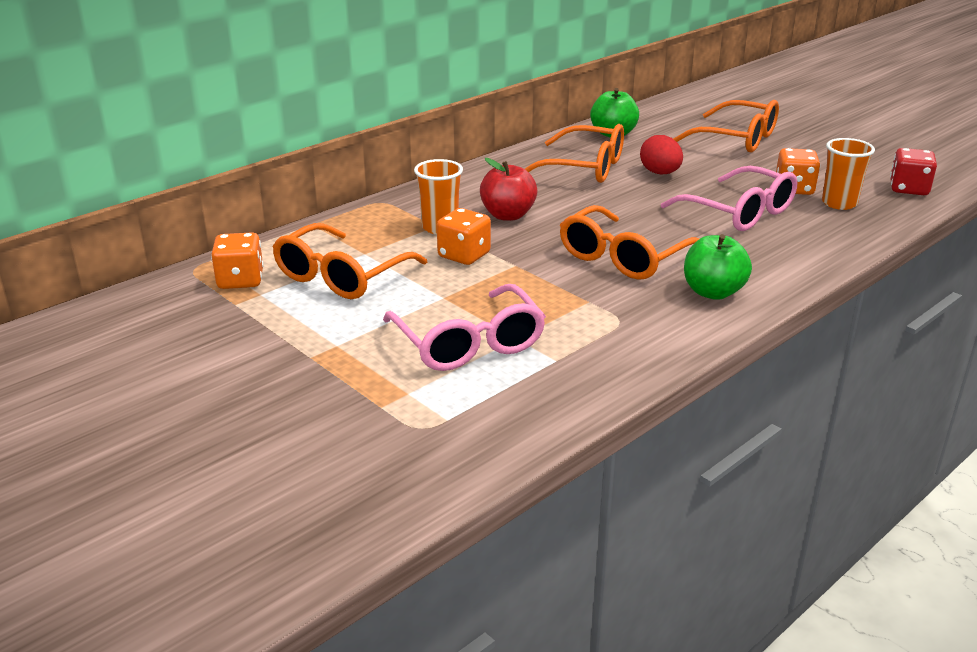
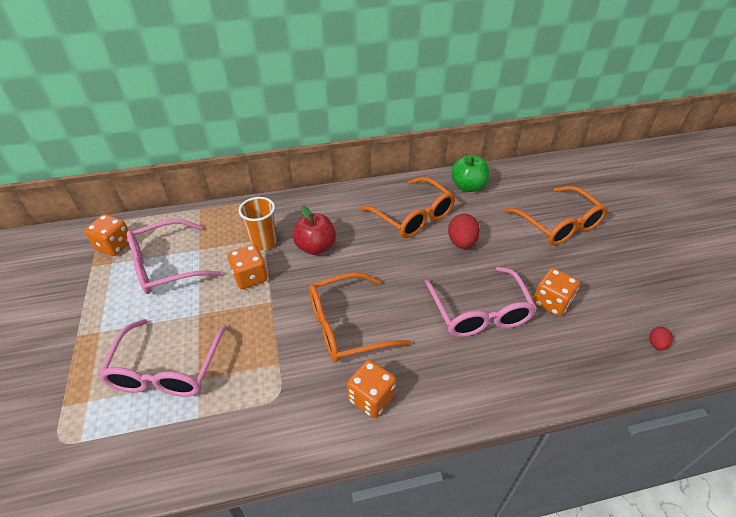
camera: 30 degrees right, 15 degrees up
orange glasses [272,223,427,299] -> pink glasses [127,219,221,294]
green apple [684,234,752,300] -> orange dice [347,360,396,418]
orange cup [822,138,875,210] -> none
red dice [890,148,937,195] -> red egg [649,327,673,351]

